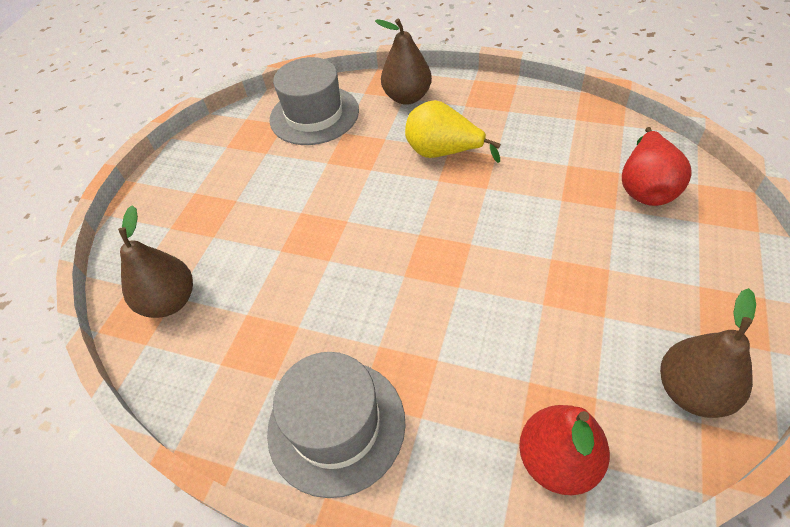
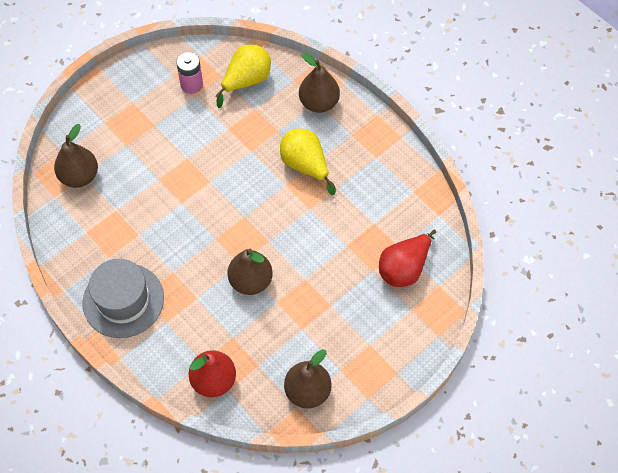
camera: 25 degrees right, 10 degrees up
grey hat [270,57,359,145] -> yellow pear [216,45,271,108]
none -> pink battery [176,52,203,94]
none -> brown pear [228,249,273,295]

